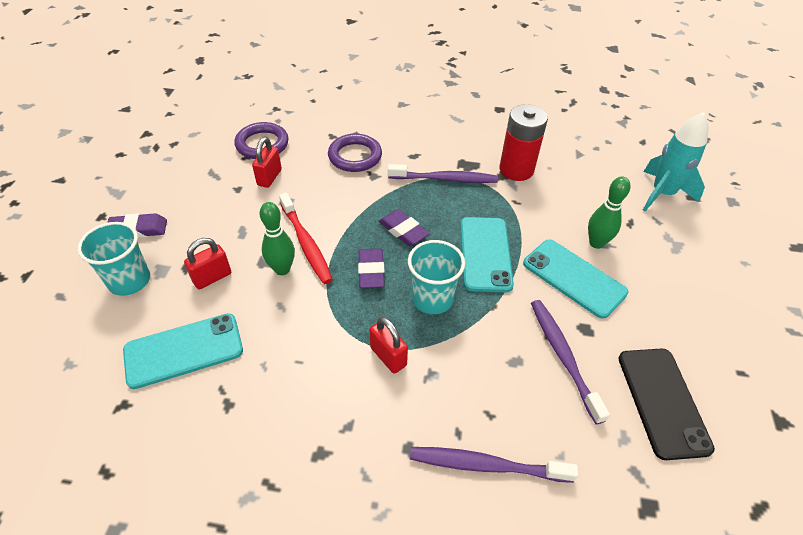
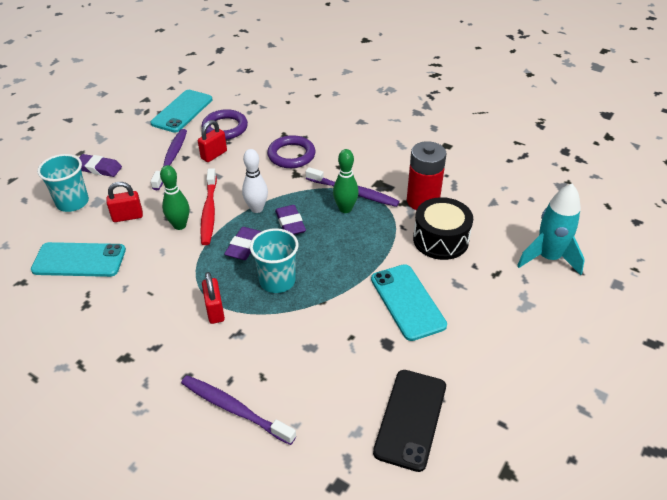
camera: 25 degrees right, 5 degrees down
turquoise phone [461,217,514,292] -> turquoise phone moved to [150,90,212,133]
purple toothbrush [531,300,610,424] -> purple toothbrush moved to [151,129,187,190]
green bowling pin [588,177,631,249] -> green bowling pin moved to [333,149,359,213]
none -> white bowling pin [242,149,268,213]
none -> black drum [413,197,473,260]

